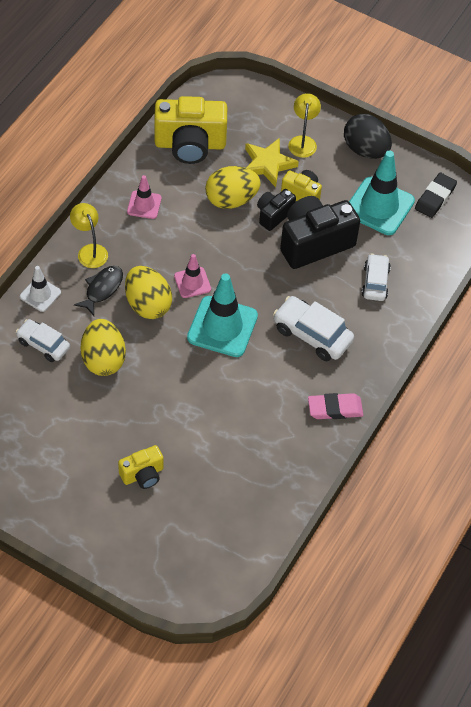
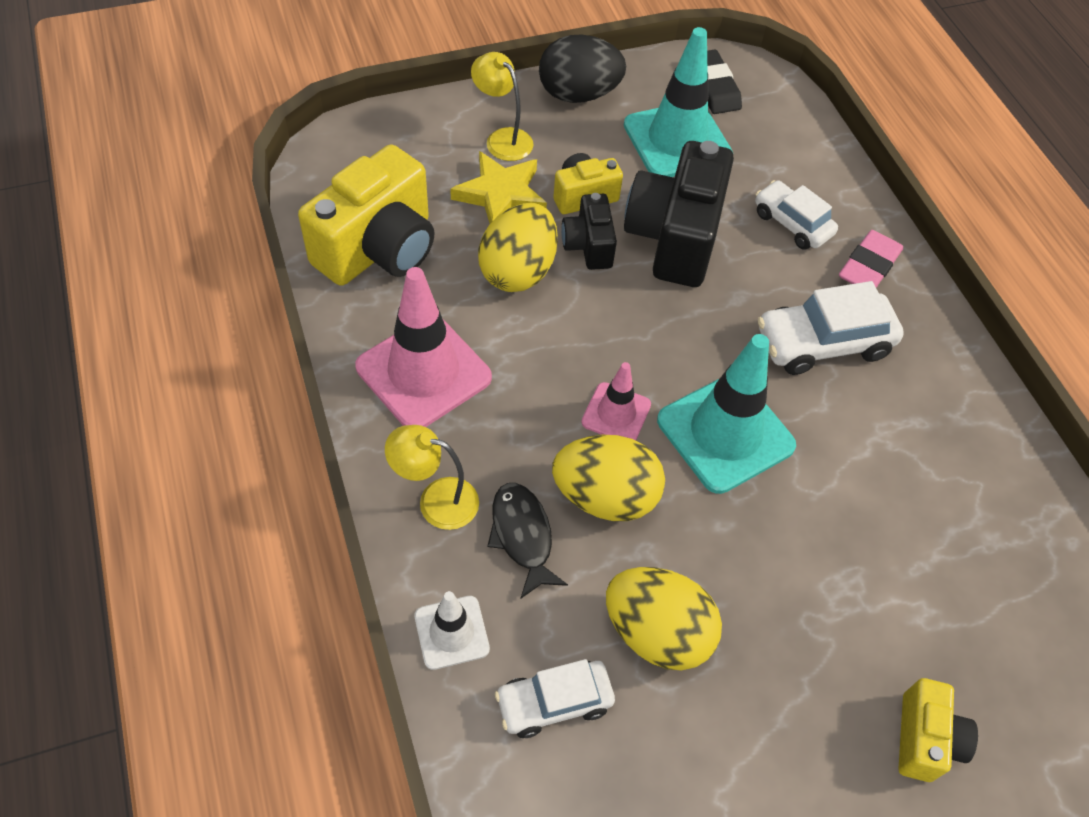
camera: 50 degrees left, 0 degrees up
pink traffic cone [127,175,161,219] -> pink traffic cone [355,267,492,427], size x1.85
pink eraser [308,393,363,419] -> pink eraser moved to [839,230,903,288]

